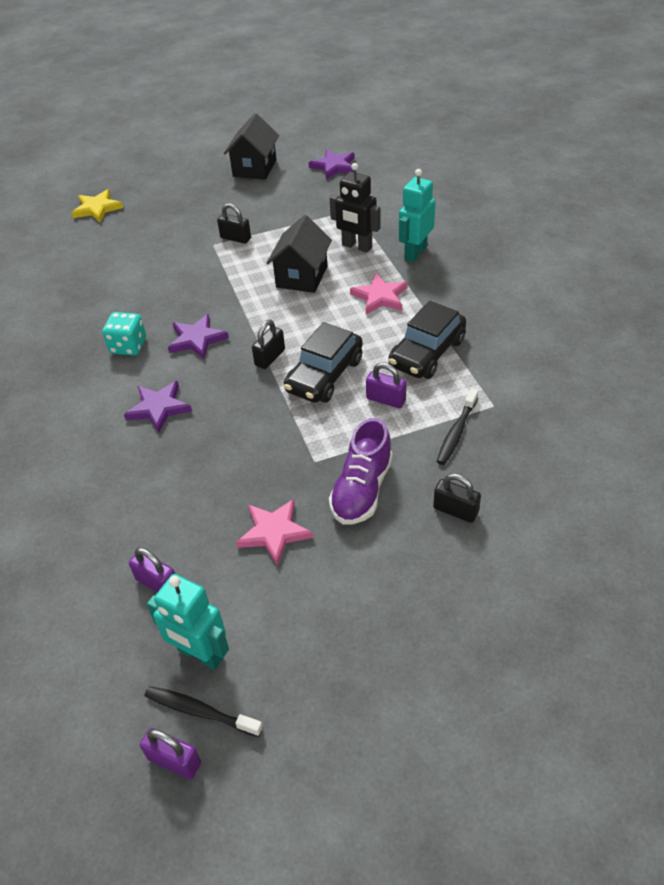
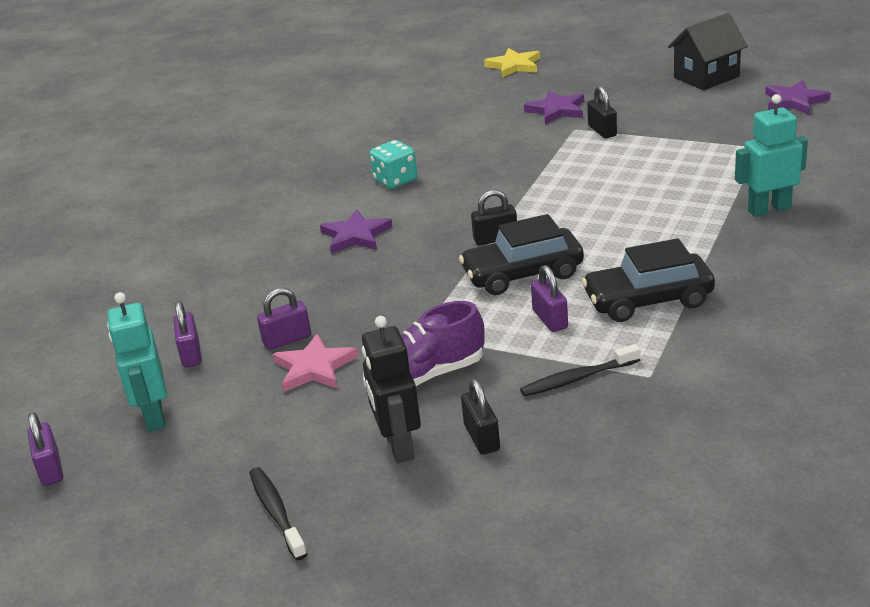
camera: 45 degrees right, 15 degrees down
black toothbrush [145,686,263,737] -> black toothbrush moved to [249,467,307,560]
purple star [168,314,229,359] -> purple star moved to [524,91,584,124]
black house [266,215,332,293] -> none
black robot [330,163,381,253] -> black robot moved to [362,316,421,463]
pink star [350,273,408,314] -> none
none -> purple padlock [257,288,311,350]

